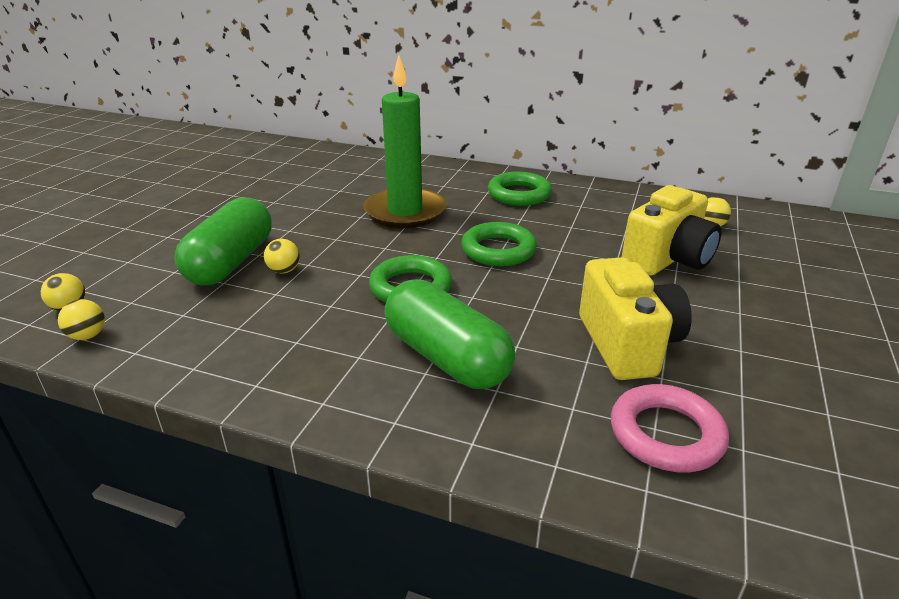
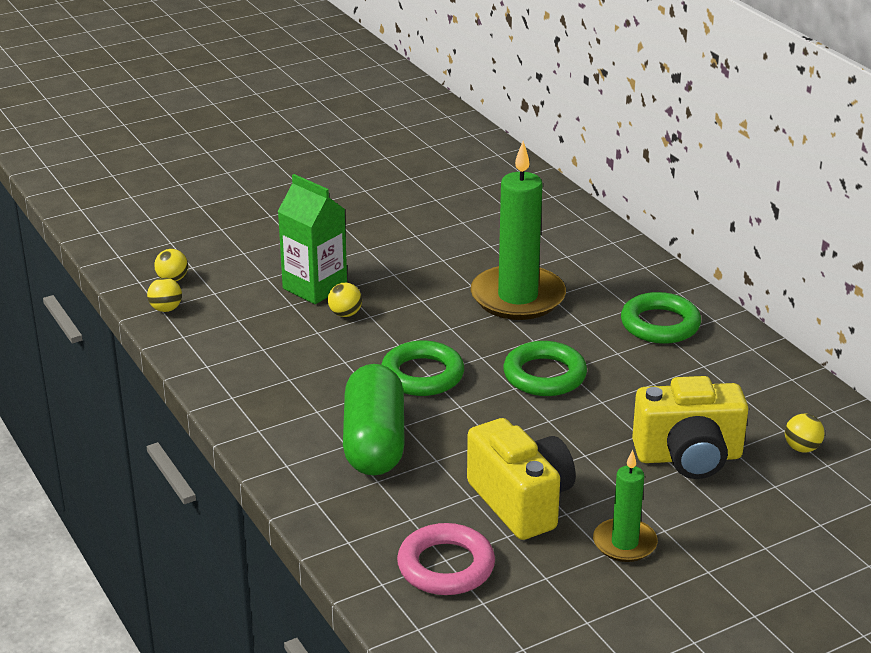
camera: 40 degrees right, 0 degrees up
green capsule [174,197,272,285] -> green carton [277,174,347,304]
yellow camera [579,257,692,380] -> yellow camera turned 60 degrees counterclockwise [467,418,576,540]
none -> green candle [593,450,658,562]

